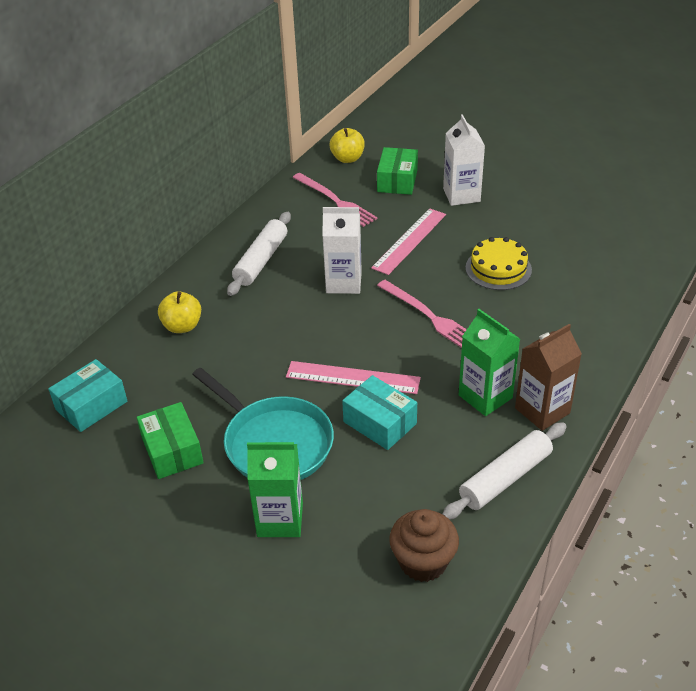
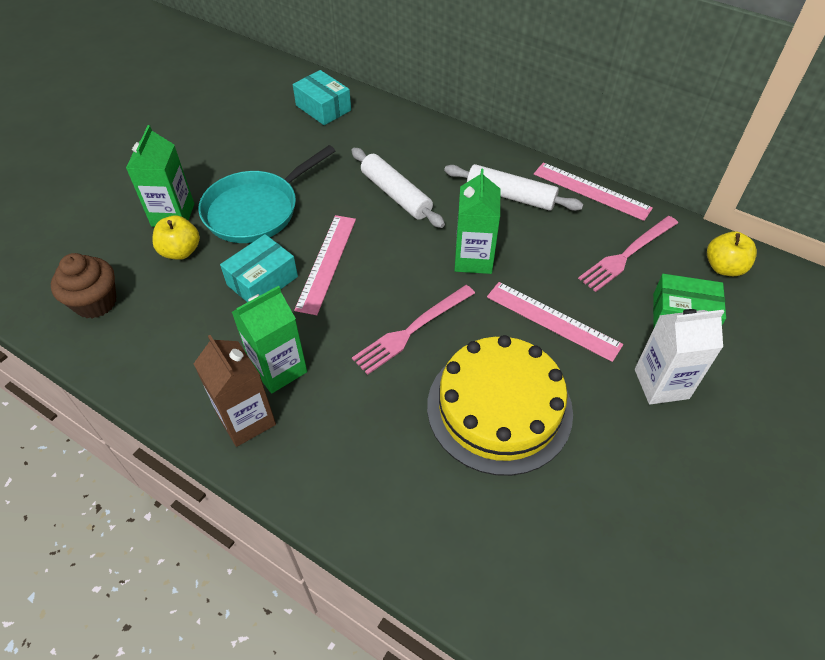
camera: 90 degrees right, 10 degrees up
green box [137,402,204,479] -> none
yellow apple [158,291,201,333] -> yellow apple moved to [152,215,200,260]
white carton [322,207,362,294] -> green carton [454,169,500,274]
white rolling pin [443,422,567,520] -> white rolling pin moved to [351,148,445,228]
yellow cake [465,237,532,290] -> yellow cake [427,335,573,476], size x1.70
none -> pink ruler [534,162,653,221]

